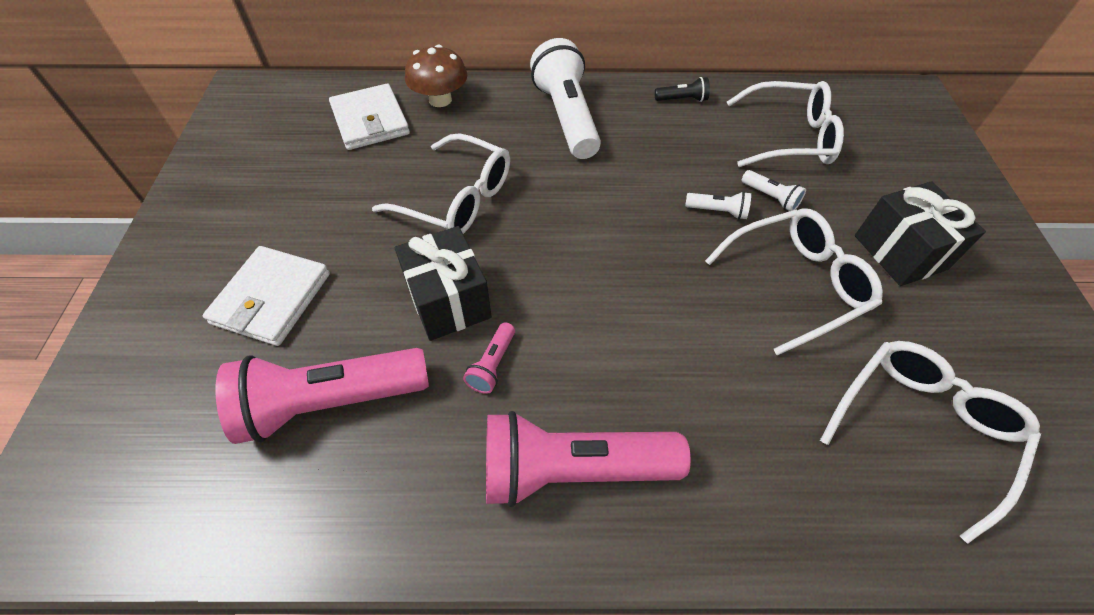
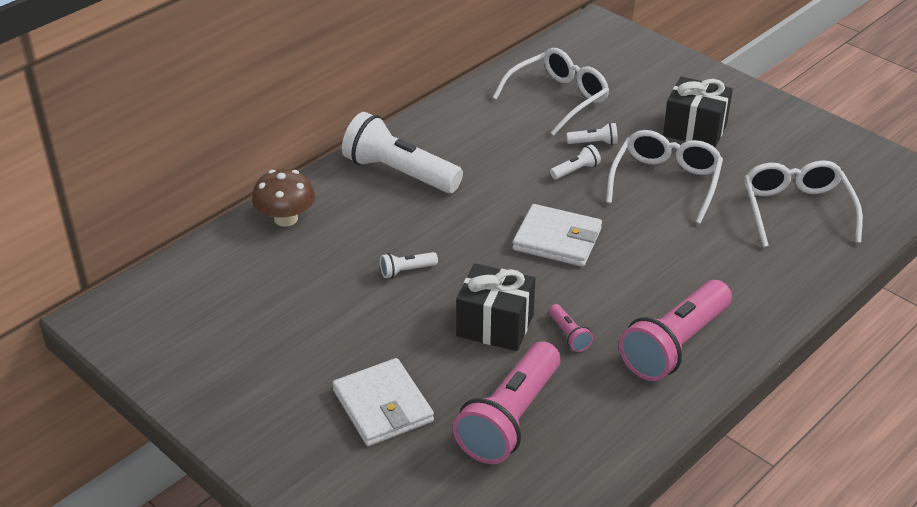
camera: 45 degrees left, 15 degrees down
white wallet [329,84,410,150] -> white wallet moved to [513,204,602,267]
white glasses [372,133,510,234] -> white flashlight [380,252,438,278]
black flashlight [655,77,710,102] -> none

